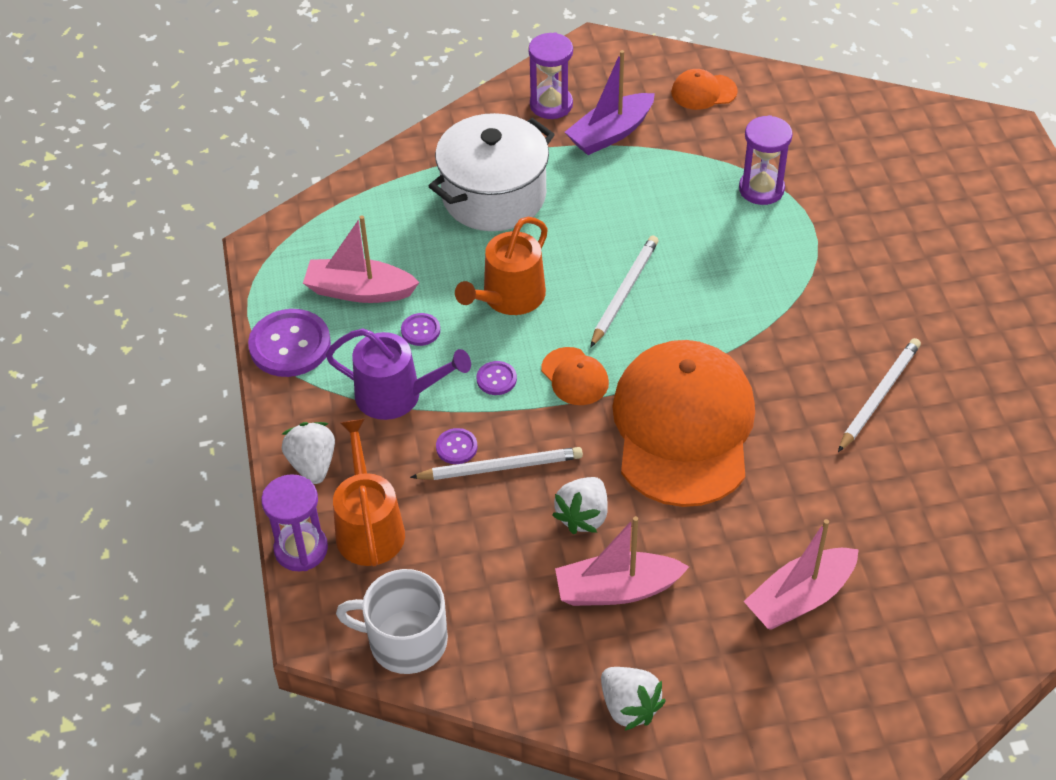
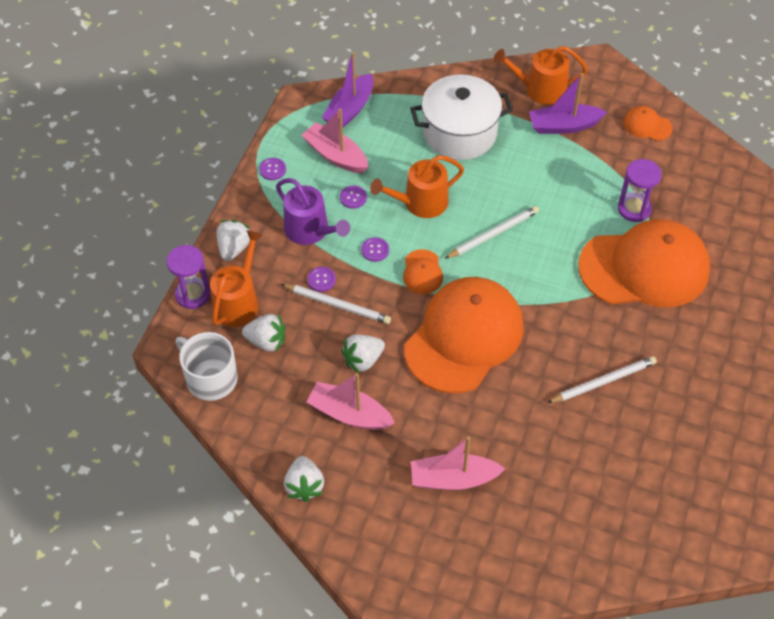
camera: 30 degrees right, 5 degrees up
purple button [248,309,331,377] -> purple button [259,158,286,180], size x0.49
purple hourglass [528,32,573,119] -> orange watering can [494,46,588,105]
none -> white strawberry [242,314,285,351]
none -> purple boat [322,52,374,128]
none -> orange cap [578,219,710,308]

